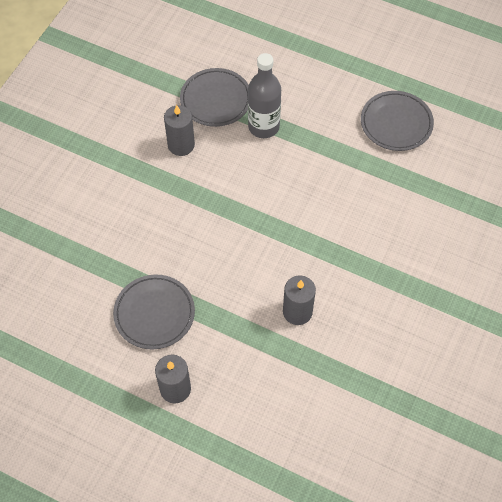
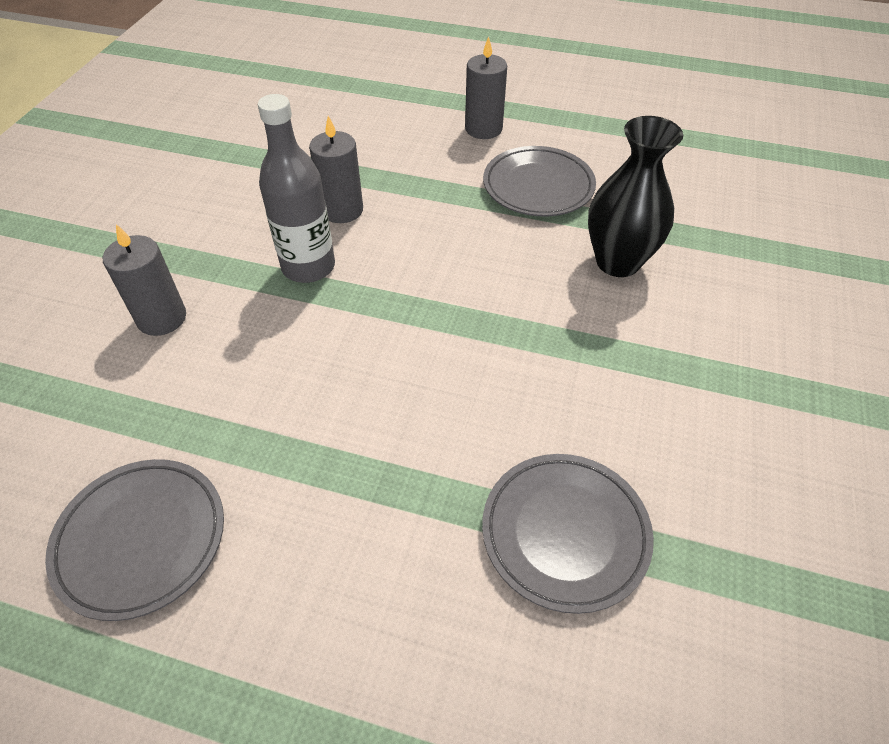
camera: 170 degrees right, 10 degrees down
grey candle [164,105,195,156] -> grey candle moved to [103,224,186,336]
grey bottle [248,53,281,138] -> grey bottle moved to [258,94,335,283]
none -> black vase [588,116,683,277]

